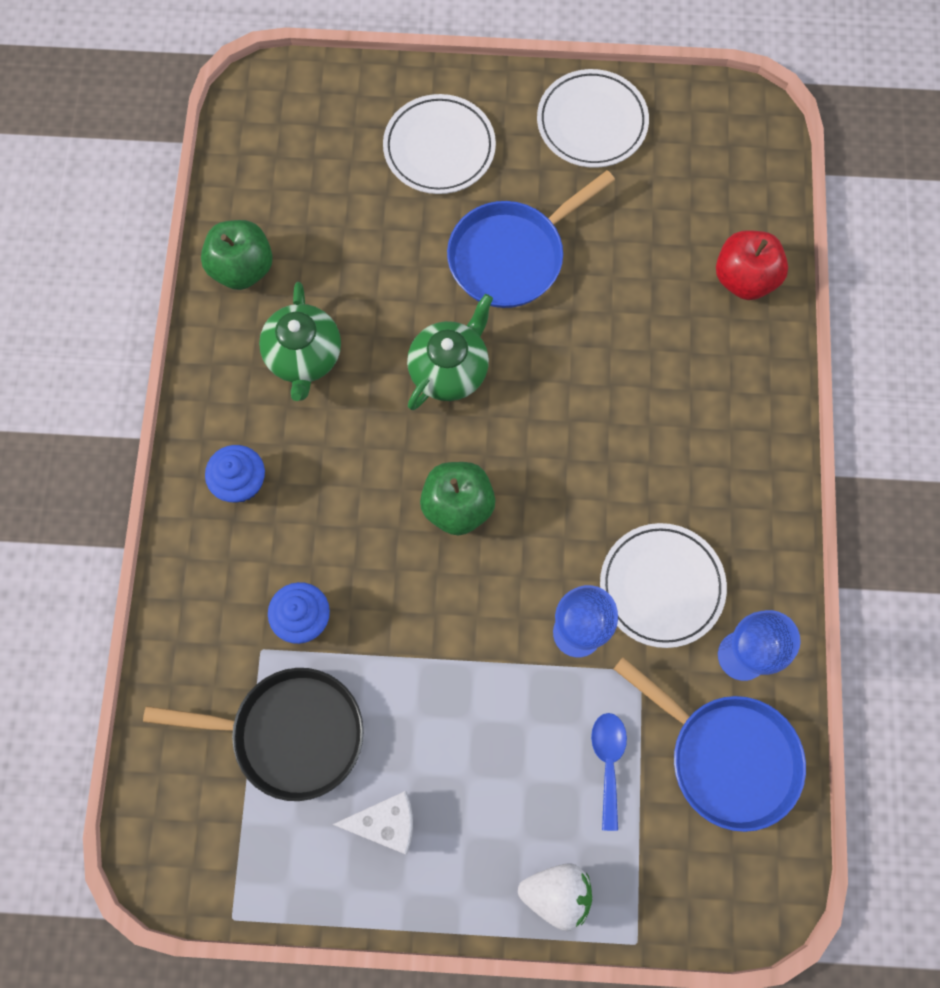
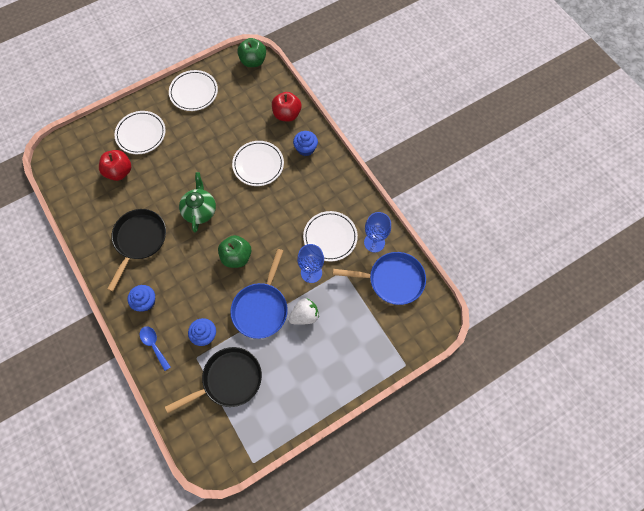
camera: 35 degrees left, 5 degrees down
green apple [201,220,273,290] -> green apple moved to [237,38,266,67]
green teapot [259,282,341,401] -> black pan [107,209,166,291]
white cheese [332,791,413,854] -> none
blue pan [447,170,615,308] -> blue pan moved to [230,249,288,339]
white strawberry [518,863,592,931] -> white strawberry moved to [288,298,319,325]
blue spoon [591,713,627,831] -> blue spoon moved to [140,326,171,371]
none -> red apple [99,150,131,181]
none -> white plate [232,141,284,186]
none -> blue cupcake [293,131,318,156]

